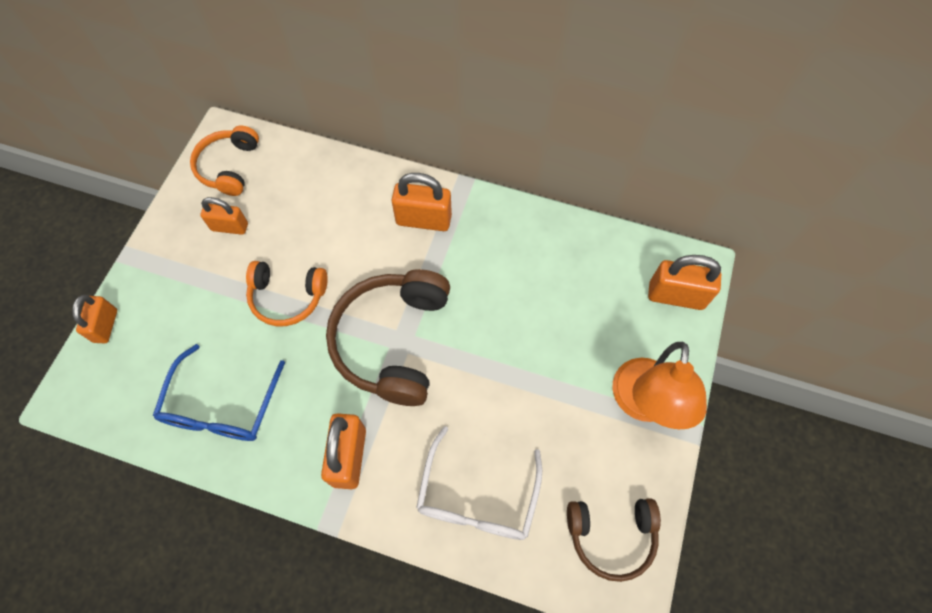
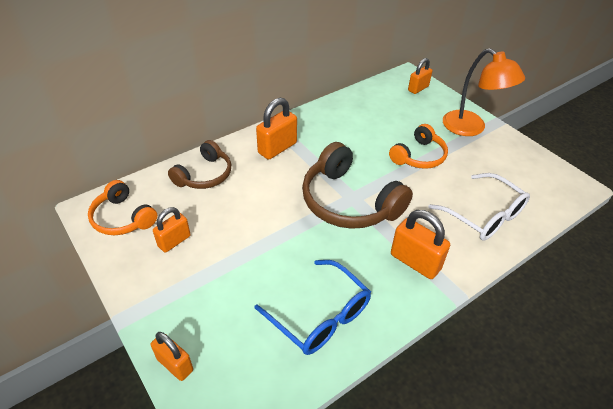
camera: 55 degrees left, 20 degrees down
orange headphones [246,261,328,326] -> orange headphones moved to [389,124,448,169]
brown headphones [567,498,661,582] -> brown headphones moved to [168,140,231,189]
orange padlock [648,255,721,310] -> orange padlock [408,58,432,94], size x0.66

